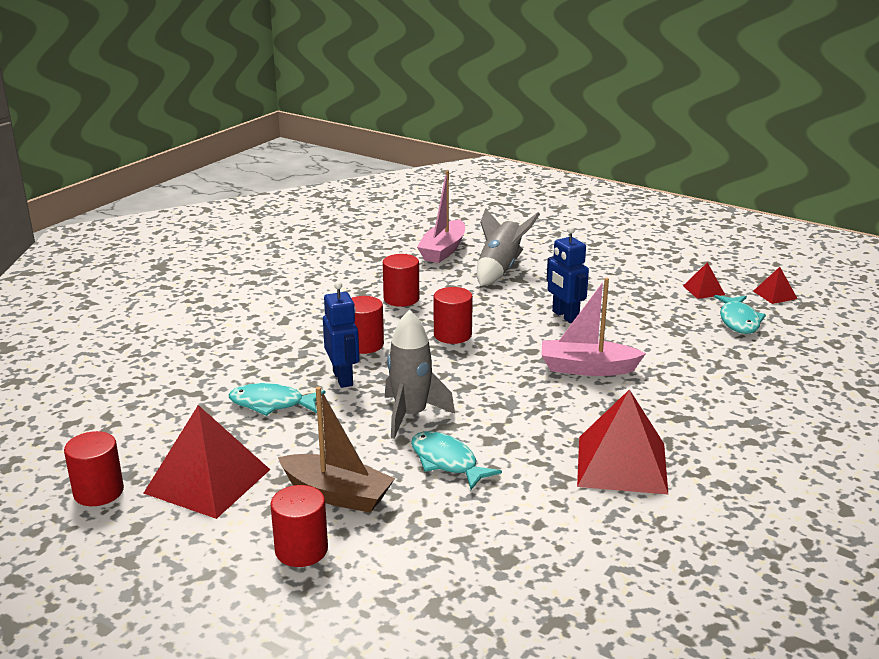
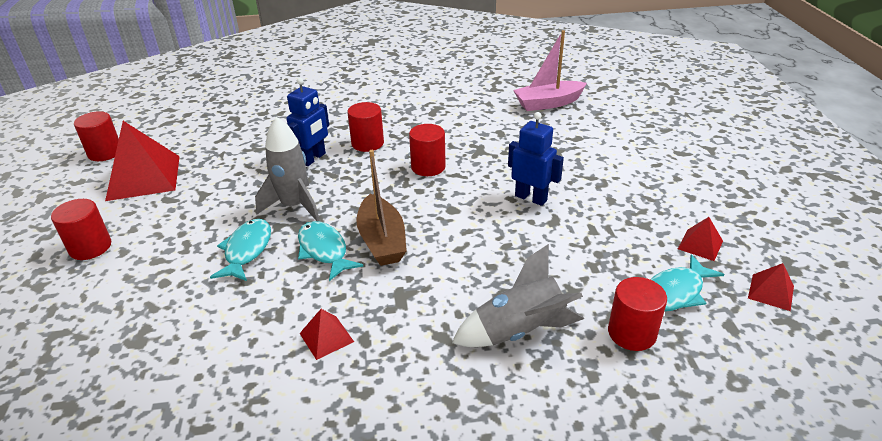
camera: 50 degrees right, 10 degrees up
turquoise fish [229,383,326,416] -> turquoise fish moved to [298,221,363,281]
brown boat [278,387,395,513] -> brown boat moved to [356,150,407,266]
red cylinder [383,254,419,307] -> red cylinder moved to [608,277,667,351]
grey rocket [477,208,540,286] -> grey rocket moved to [452,244,584,347]
pink boat [541,278,646,376] -> none
blue robot [547,226,589,323] -> blue robot turned 105 degrees clockwise [508,112,564,206]
red pyramid [577,389,668,494] -> red pyramid [299,309,354,360], size x0.47

